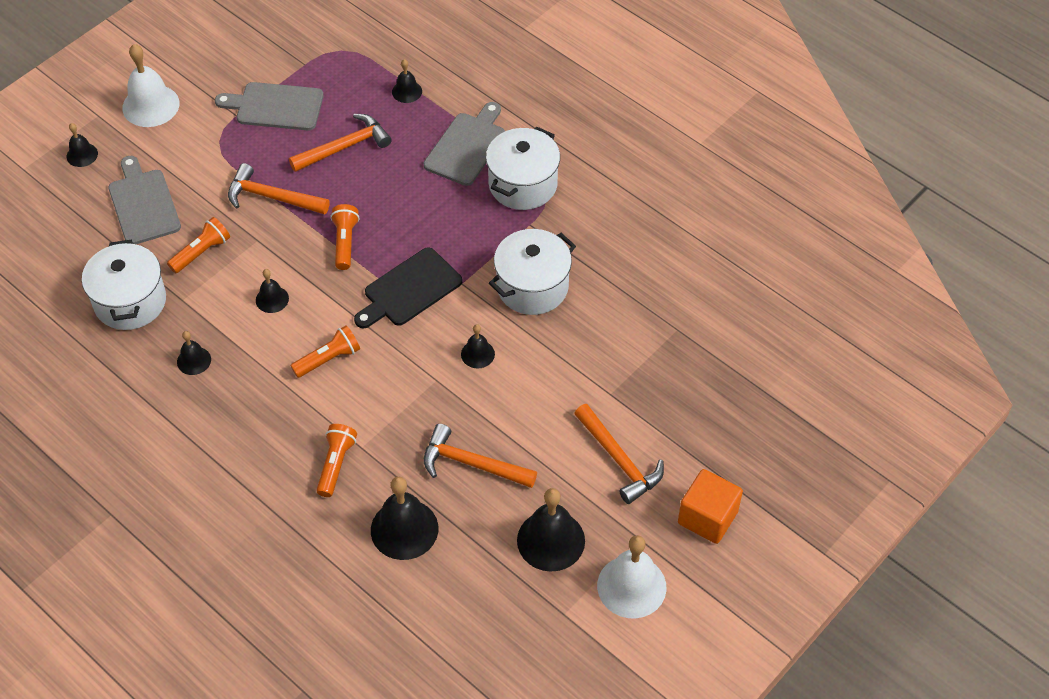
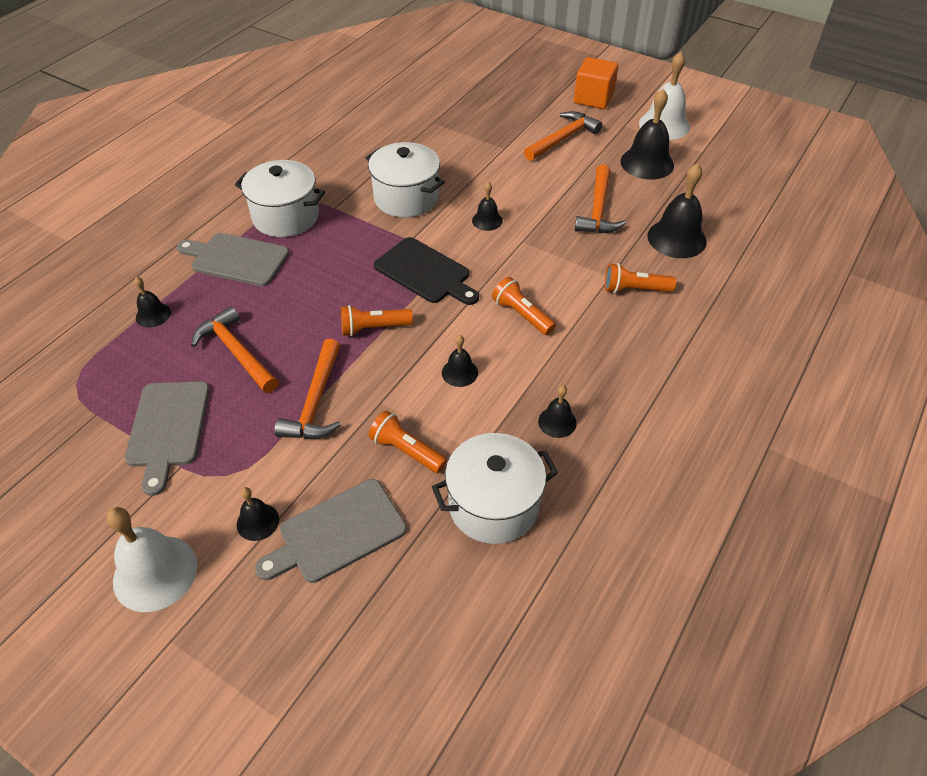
camera: 100 degrees left, 5 degrees down
black bell [67,123,98,167] -> black bell moved to [237,487,279,541]

